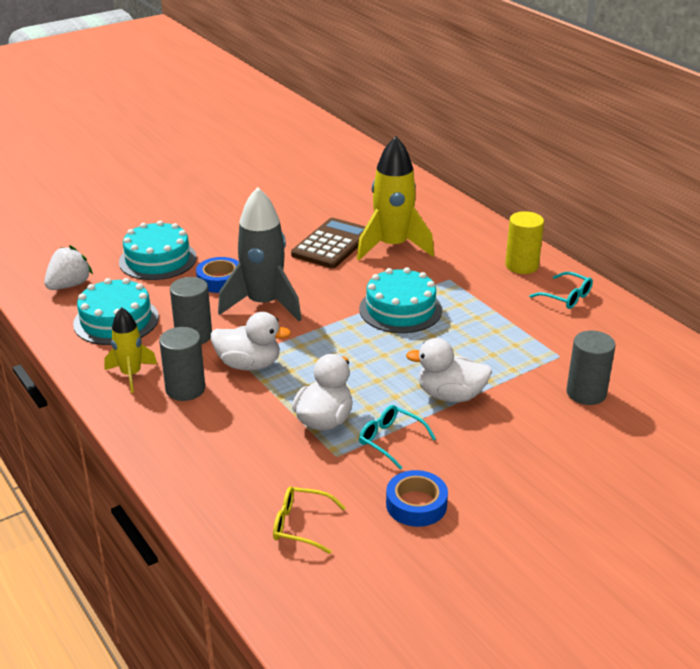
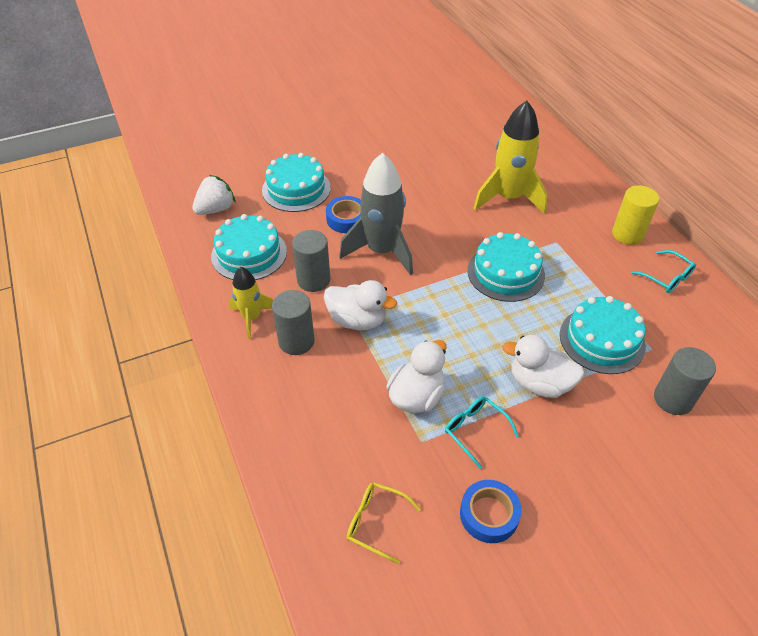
camera: 10 degrees right, 15 degrees up
brown calculator [291,218,366,268] -> none
none -> turquoise cake [560,296,646,374]

